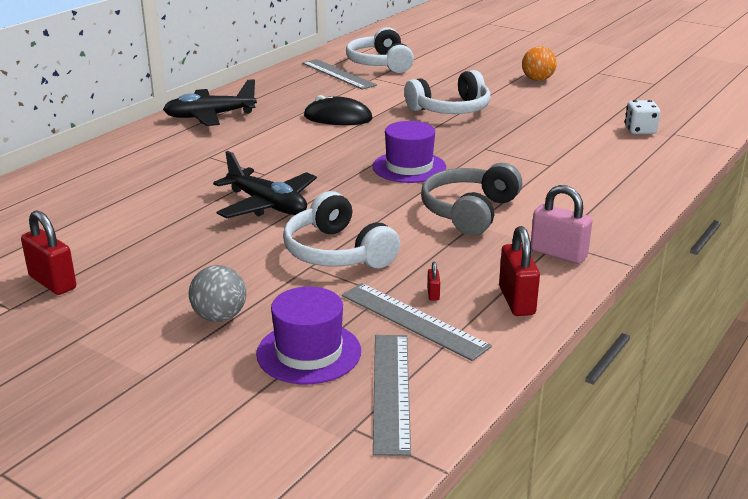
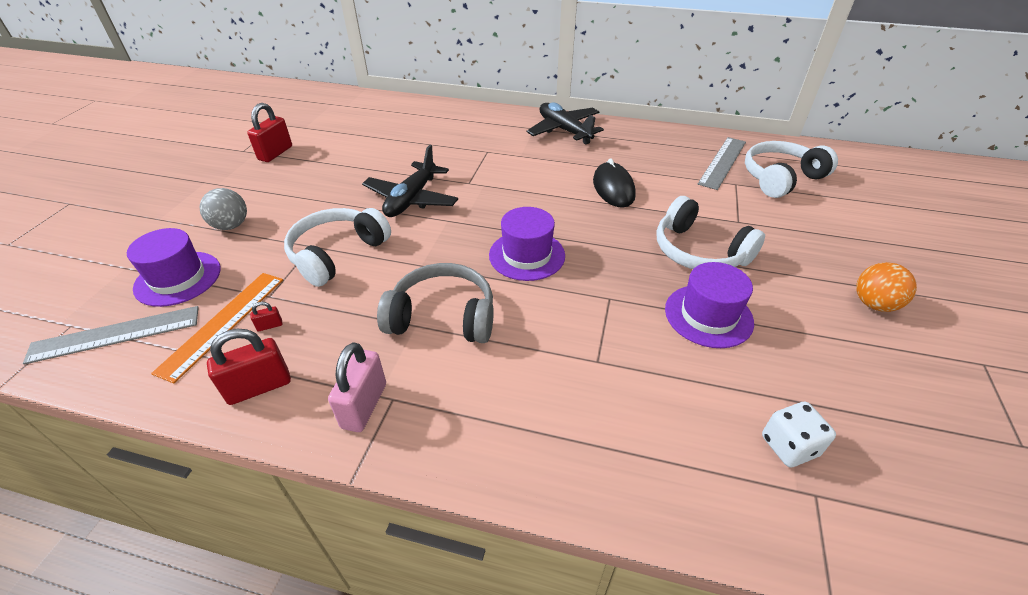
camera: 70 degrees right, 15 degrees up
grey ruler [342,283,492,361] -> orange ruler [151,273,283,383]
none -> purple hat [665,262,754,348]

